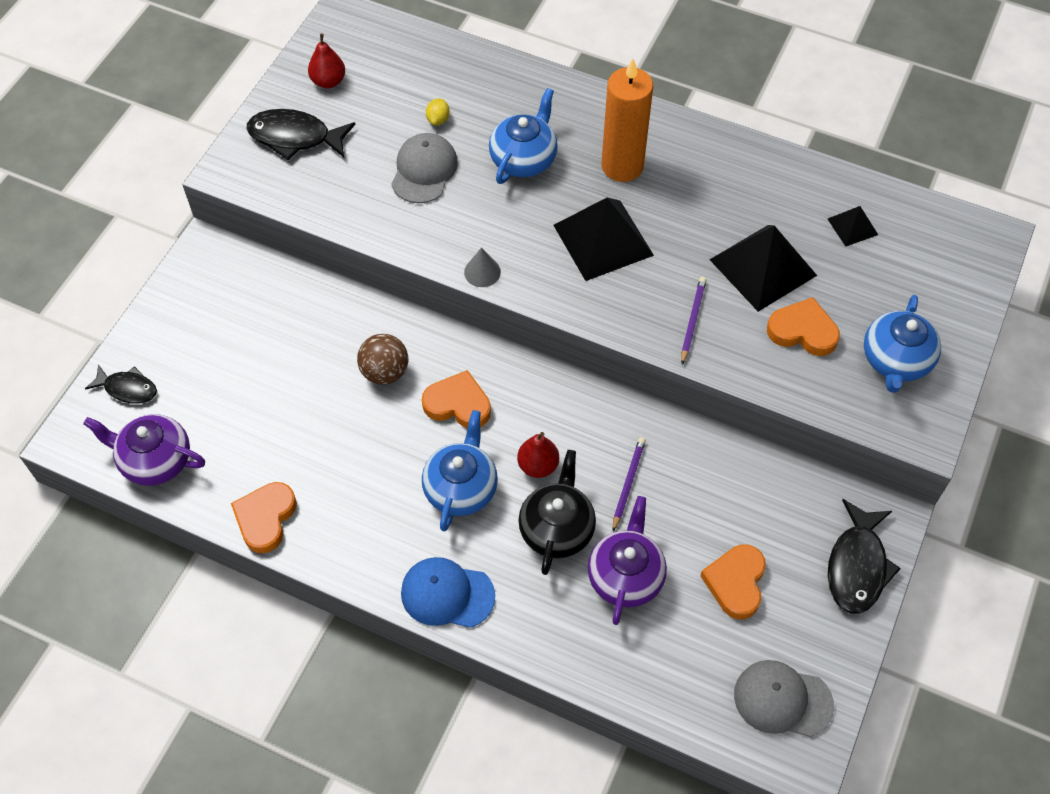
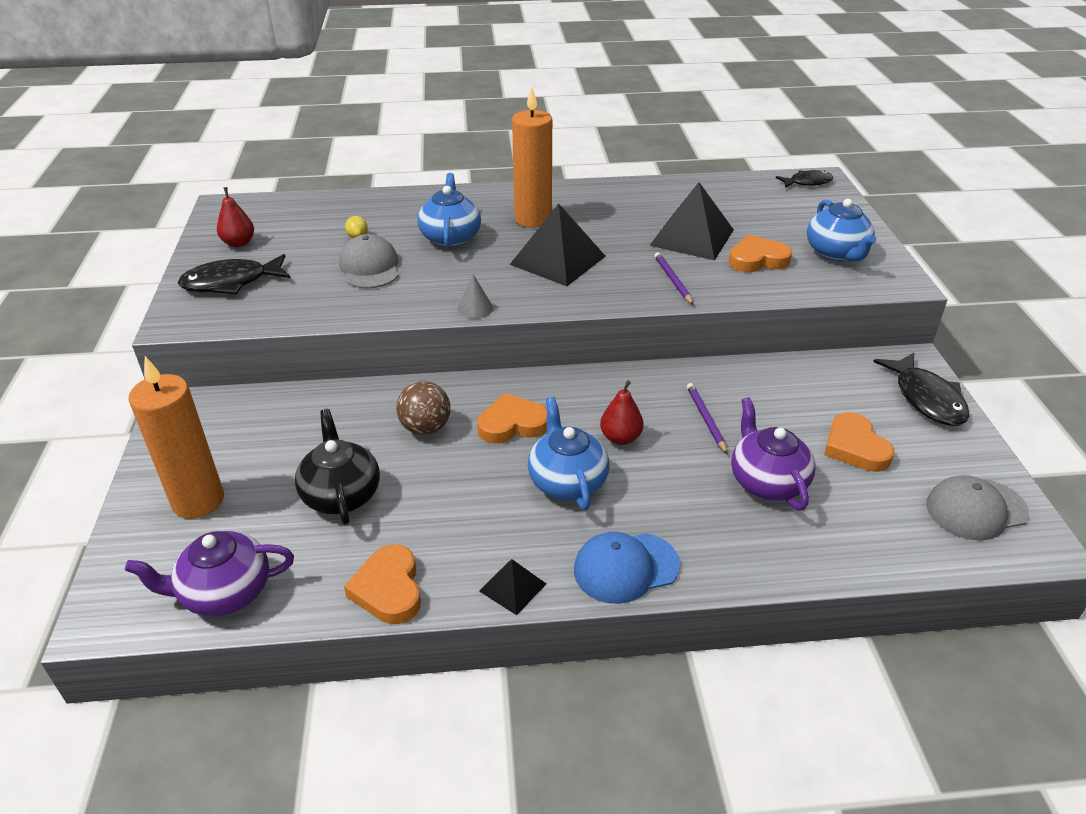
camera: 30 degrees left, 20 degrees down
black fish [85,365,157,404] -> black fish moved to [776,170,833,188]
black teapot [518,450,596,575] -> black teapot moved to [295,409,380,525]
black pyramid [828,206,878,246] -> black pyramid moved to [479,559,546,615]
none -> orange candle [129,356,224,519]

